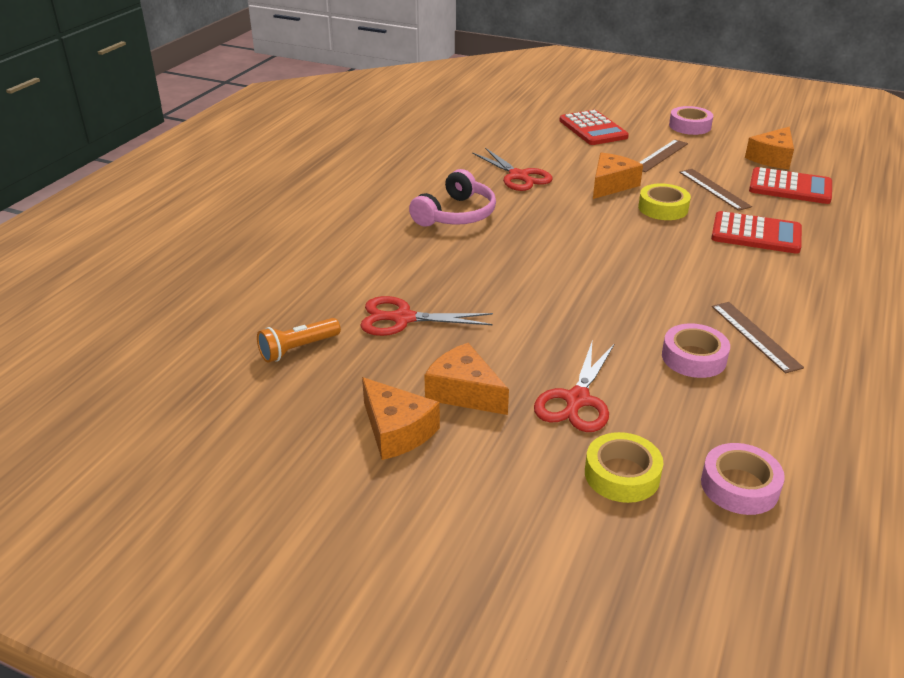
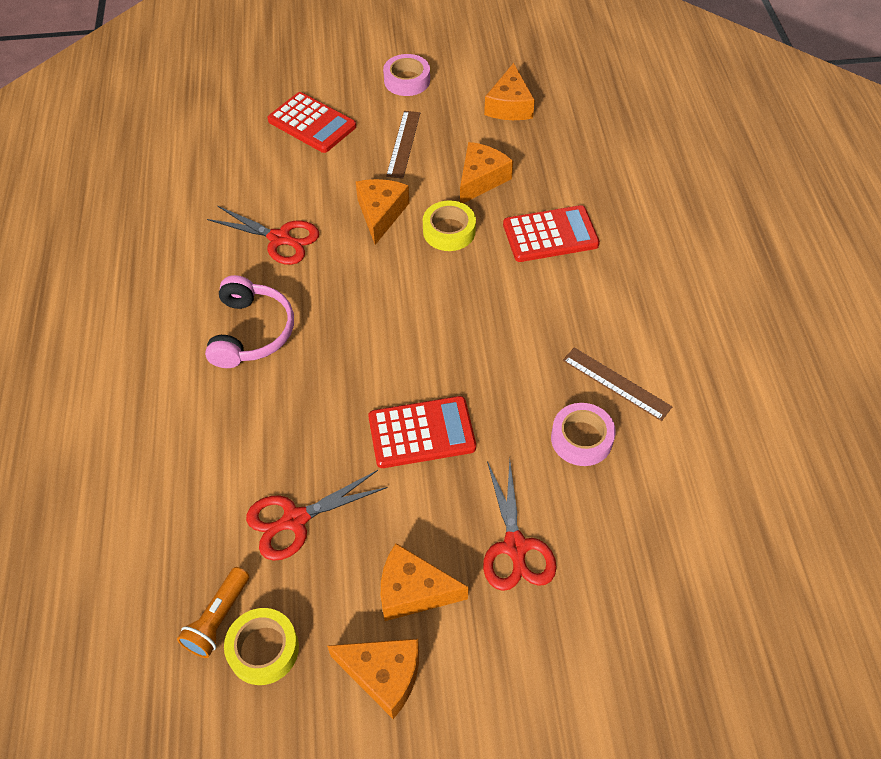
camera: 30 degrees left, 20 degrees up
yellow tape [585,432,664,503] -> yellow tape moved to [224,608,299,685]
brown ruler [679,169,752,211] -> orange cheese [460,142,513,203]
pink tape [701,443,785,515] -> none
red calculator [749,167,832,204] -> red calculator moved to [368,396,476,468]

